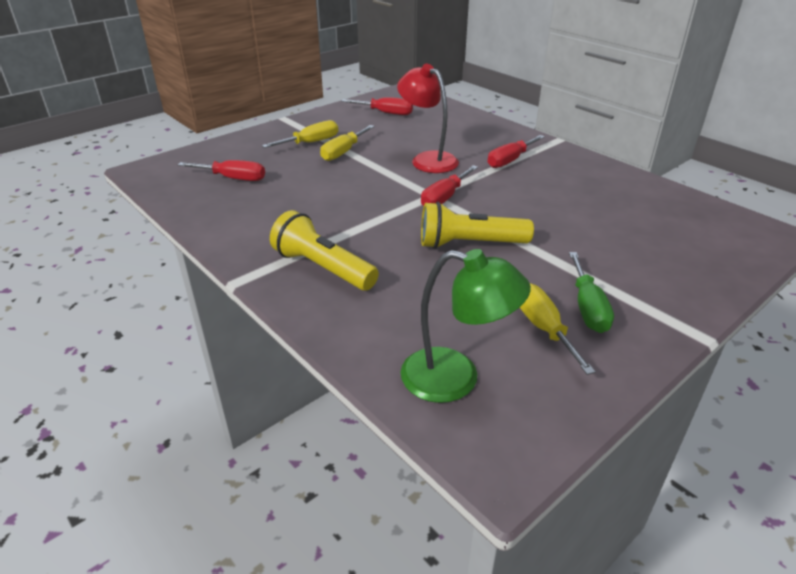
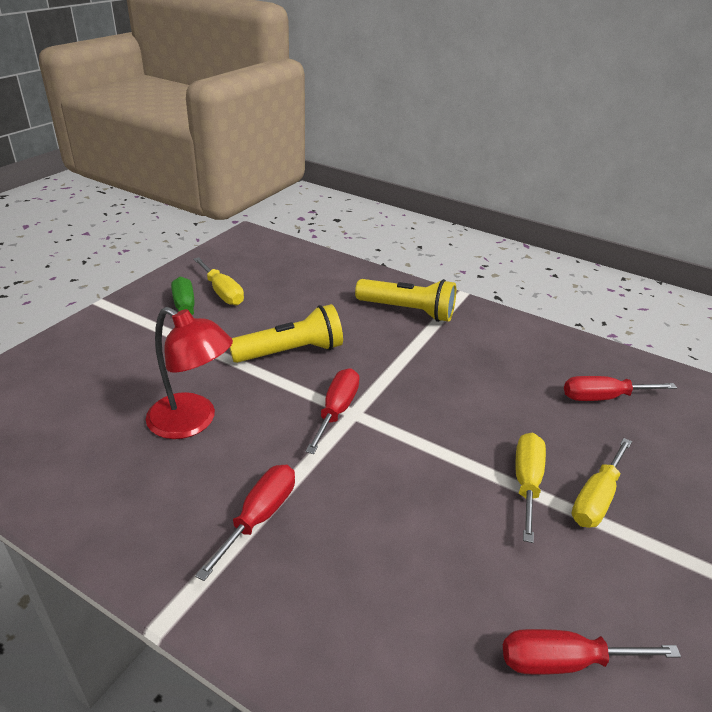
camera: 160 degrees right, 0 degrees up
red lamp [397,64,459,173] -> red lamp moved to [146,307,233,439]
green lamp [401,249,531,403] -> none

